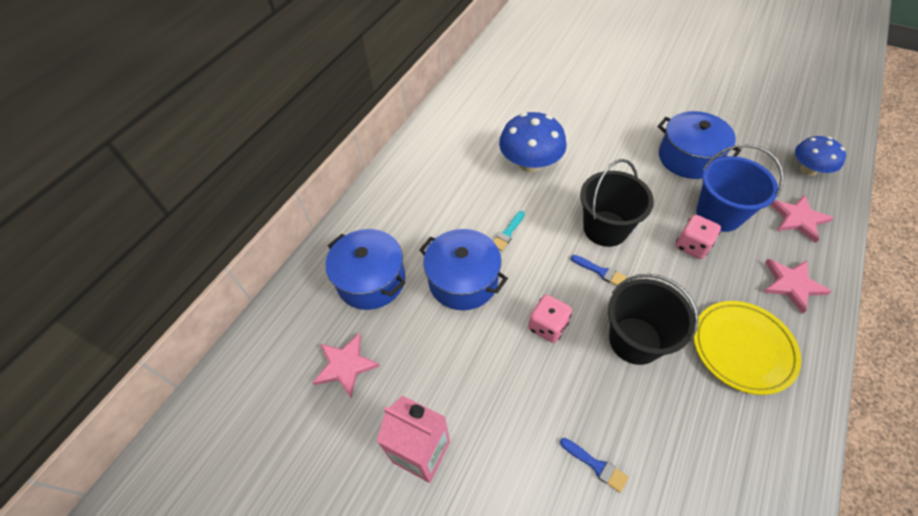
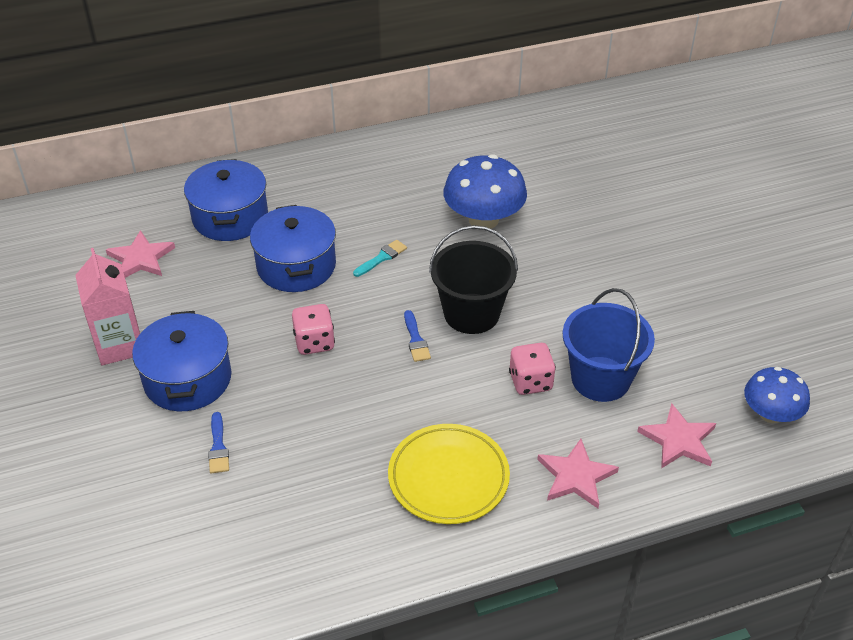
camera: 40 degrees right, 10 degrees down
turquoise brush [494,211,525,251] -> turquoise brush turned 150 degrees clockwise [353,240,407,277]
black bucket [608,274,699,365] -> none
blue pot [658,111,741,179] -> blue pot moved to [132,311,231,411]

